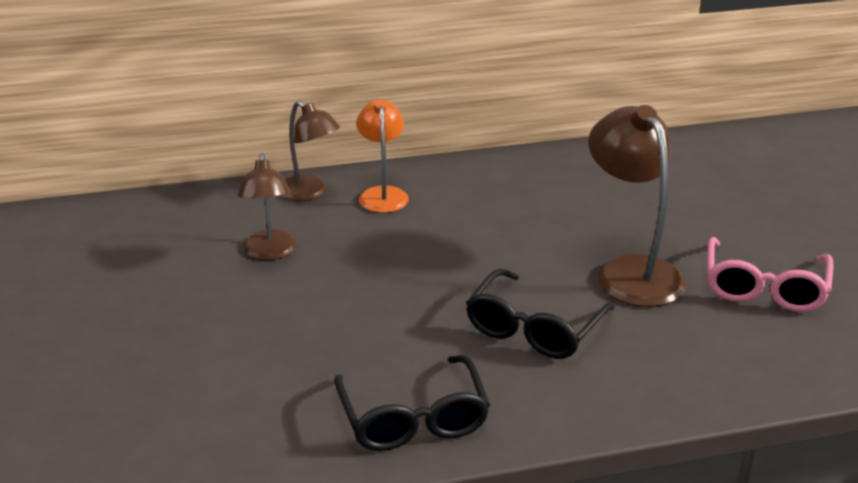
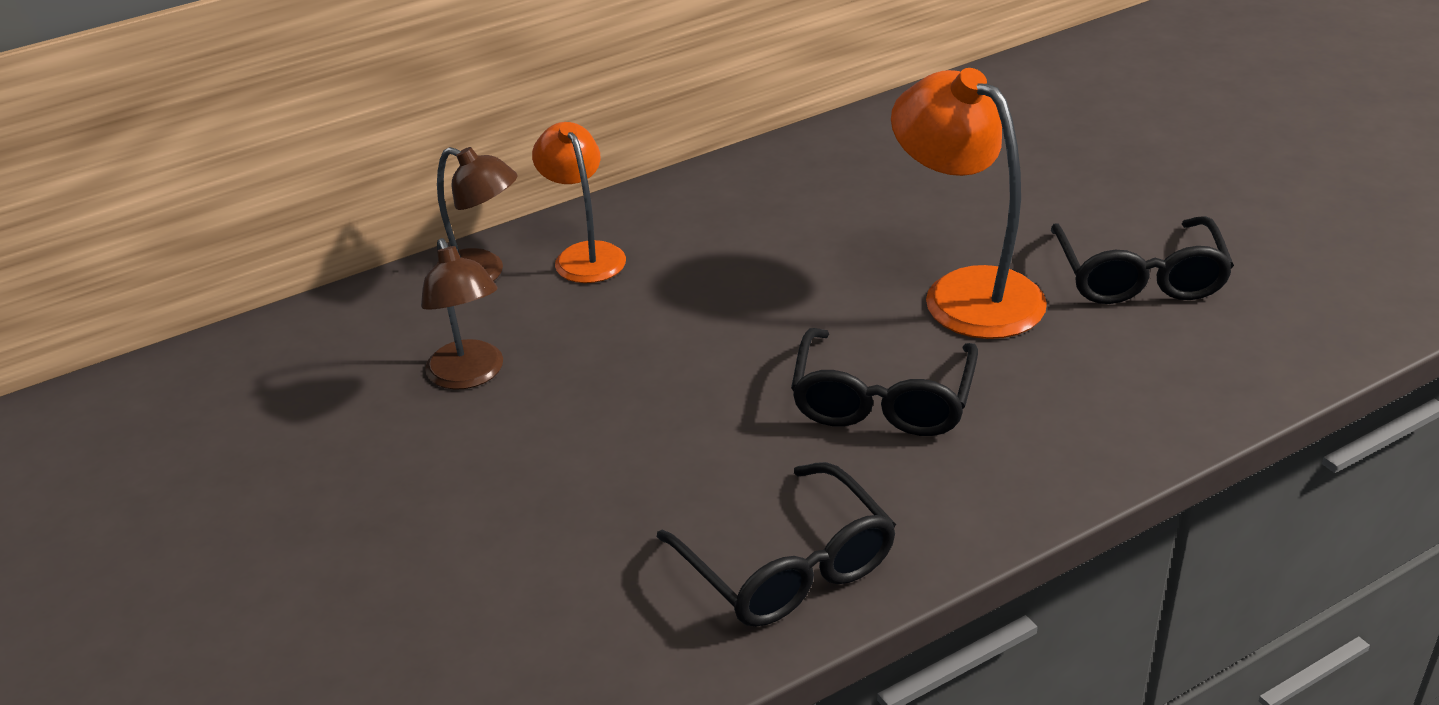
camera: 15 degrees left, 5 degrees up
brown lamp [588,105,686,307] -> orange lamp [891,68,1047,339]
pink glasses [707,237,834,312] -> black glasses [1051,216,1234,304]

